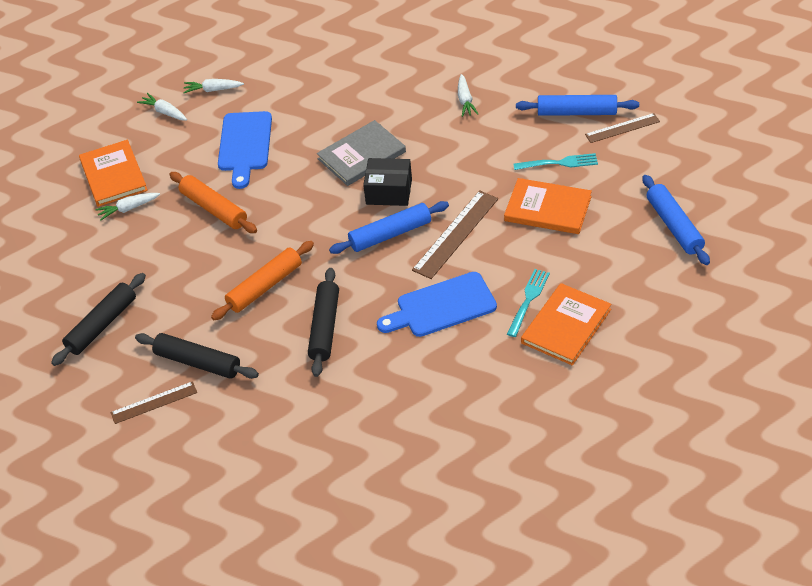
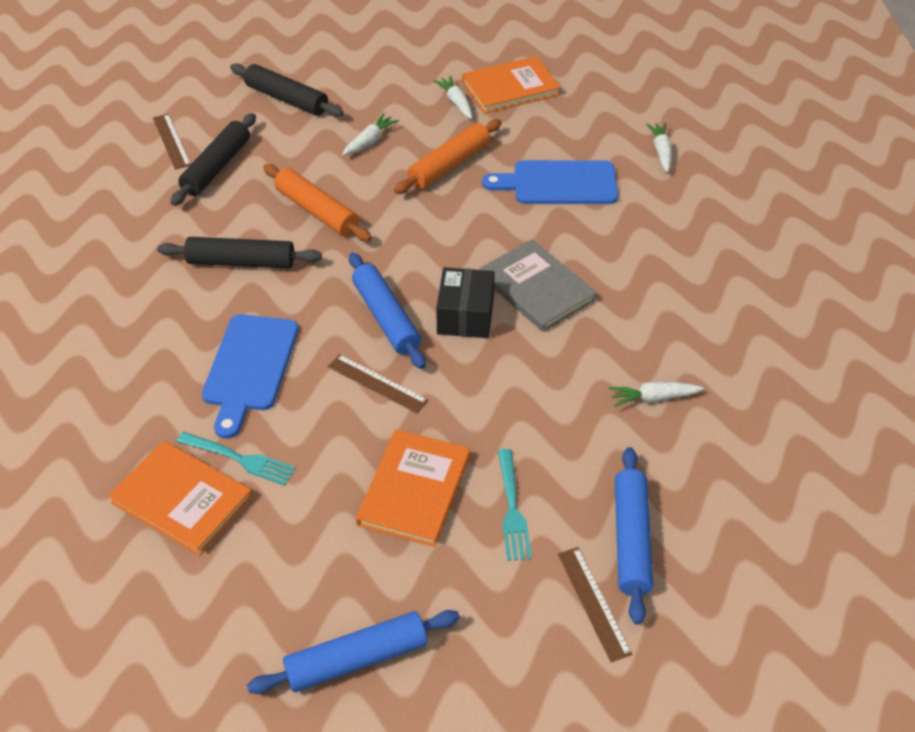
camera: 85 degrees right, 0 degrees up
white carrot [137,93,187,121] -> white carrot moved to [342,113,399,156]
blue cutting board [377,272,497,337] -> blue cutting board turned 150 degrees counterclockwise [202,314,299,439]
brown ruler [412,190,498,279] -> brown ruler [328,354,429,413], size x0.63

